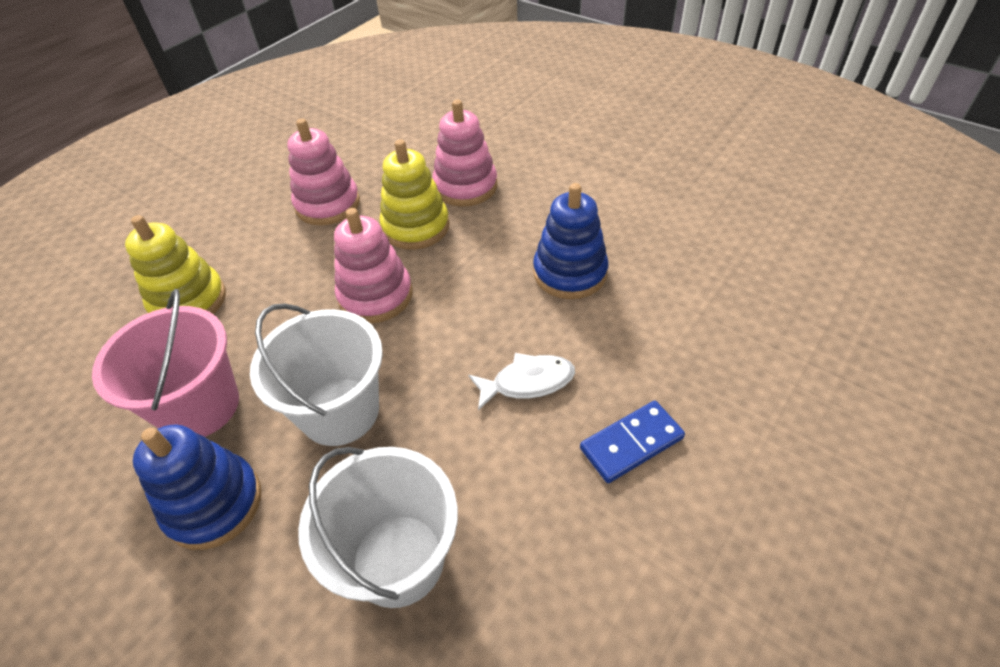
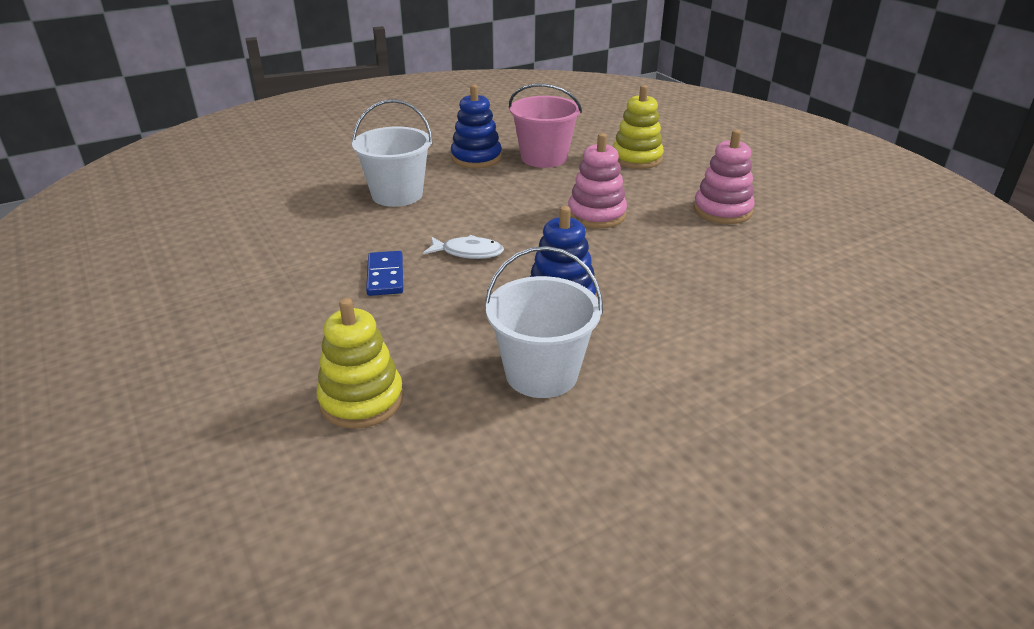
camera: 110 degrees right, 15 degrees down
white bucket [250,303,383,446] -> white bucket moved to [484,246,603,398]
yellow stacking toy [380,139,450,250] -> yellow stacking toy moved to [316,298,403,429]
pink stacking toy [432,100,497,207] -> none
white fish [468,353,575,411] -> white fish turned 90 degrees counterclockwise [423,235,504,259]

